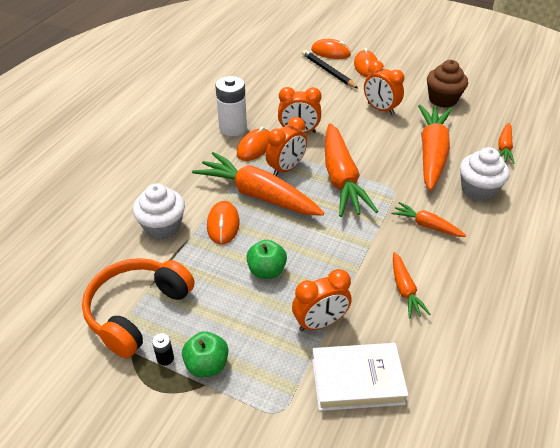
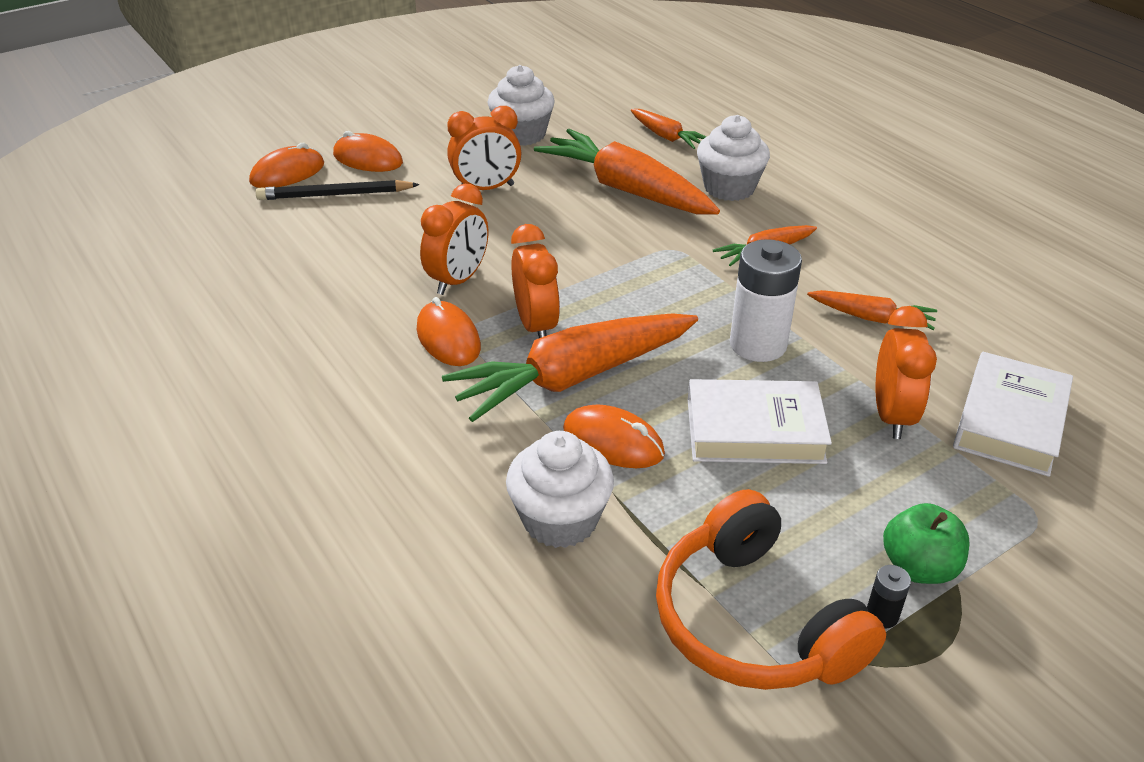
camera: 60 degrees left, 5 degrees down
white battery [215,76,247,136] -> white battery moved to [730,239,802,362]
green apple [246,240,287,279] -> white book [688,379,832,464]
orange carrot [325,123,378,217] -> none
brown cupcake [427,60,468,108] -> white cupcake [487,65,555,146]

